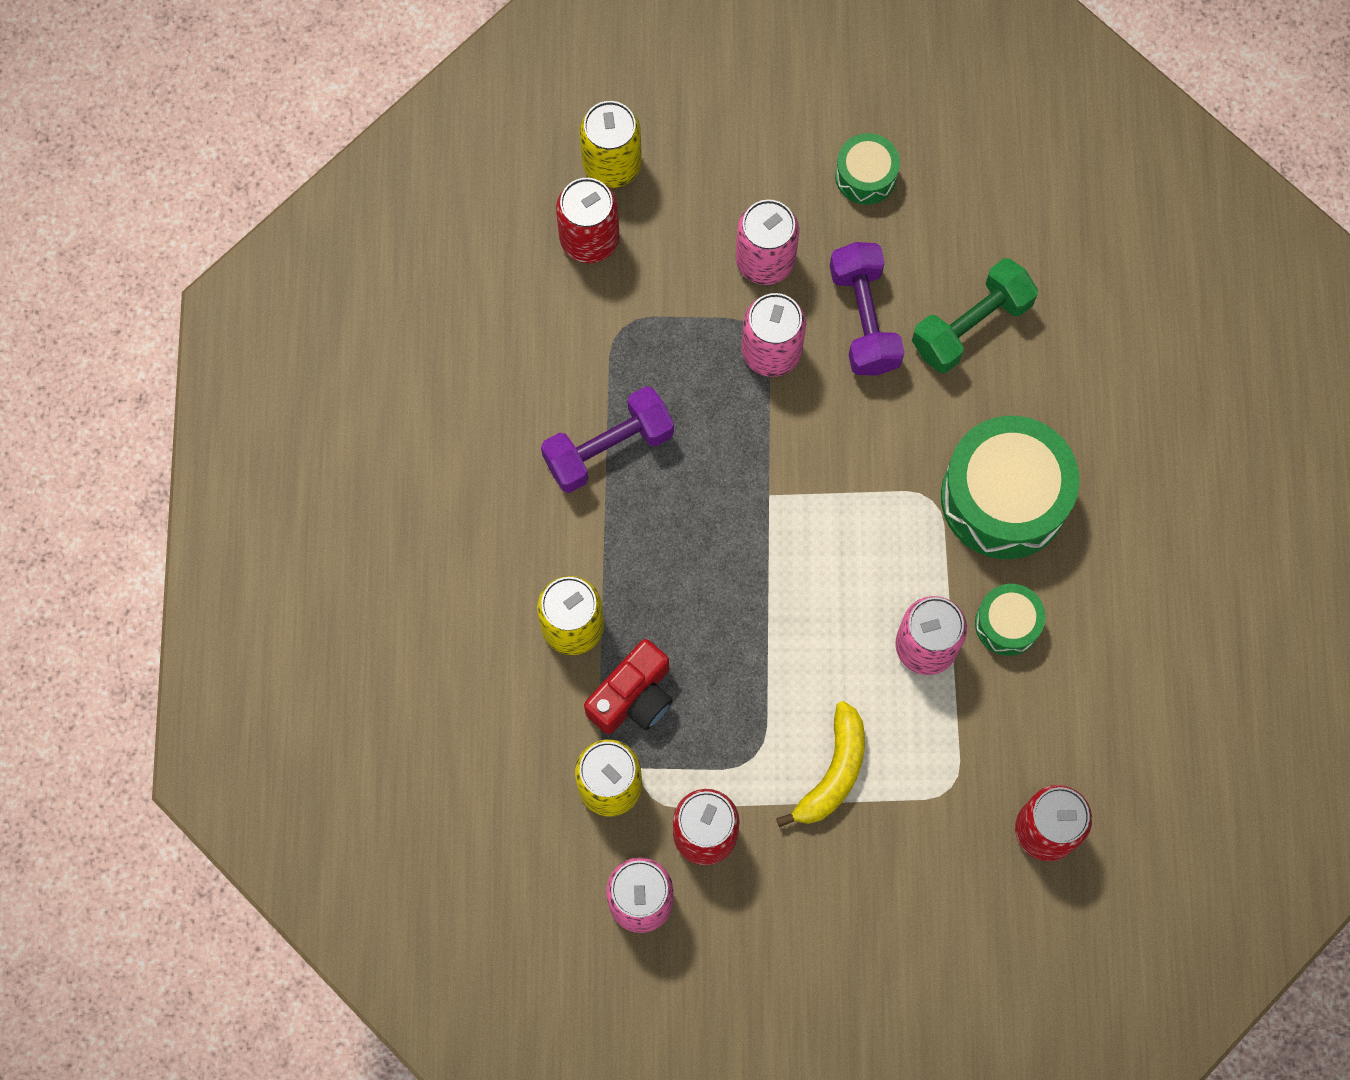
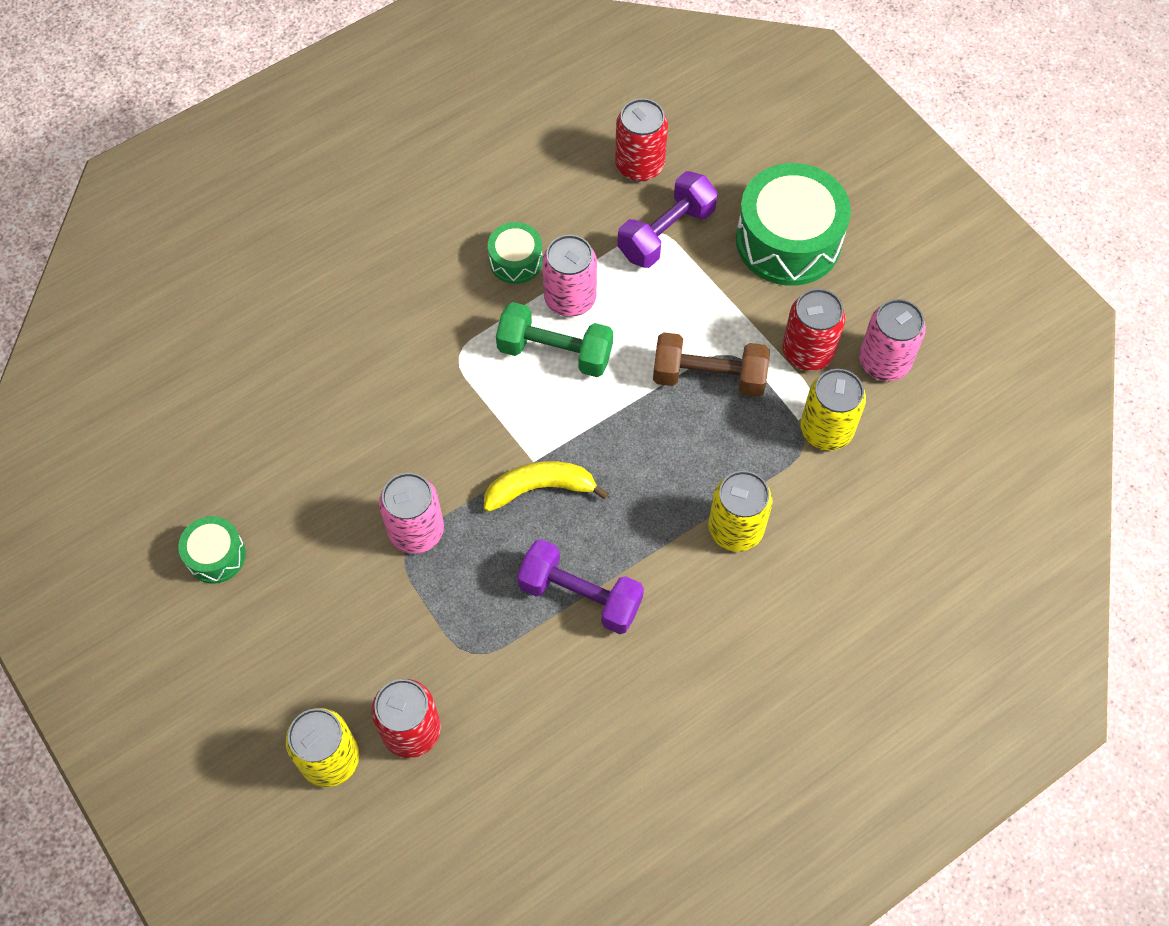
camera: 125 degrees left, 10 degrees down
red camera [584,639,673,734] -> none
pink can [736,200,799,285] -> none
yellow banana [776,701,865,827] -> yellow banana moved to [484,461,609,512]
purple dumbbell [830,242,904,376] -> purple dumbbell moved to [617,171,718,268]
green dumbbell [912,258,1038,373] -> green dumbbell moved to [496,302,613,377]
green drum [941,416,1079,559] -> green drum moved to [736,163,851,286]
none -> brown dumbbell [653,332,770,397]

